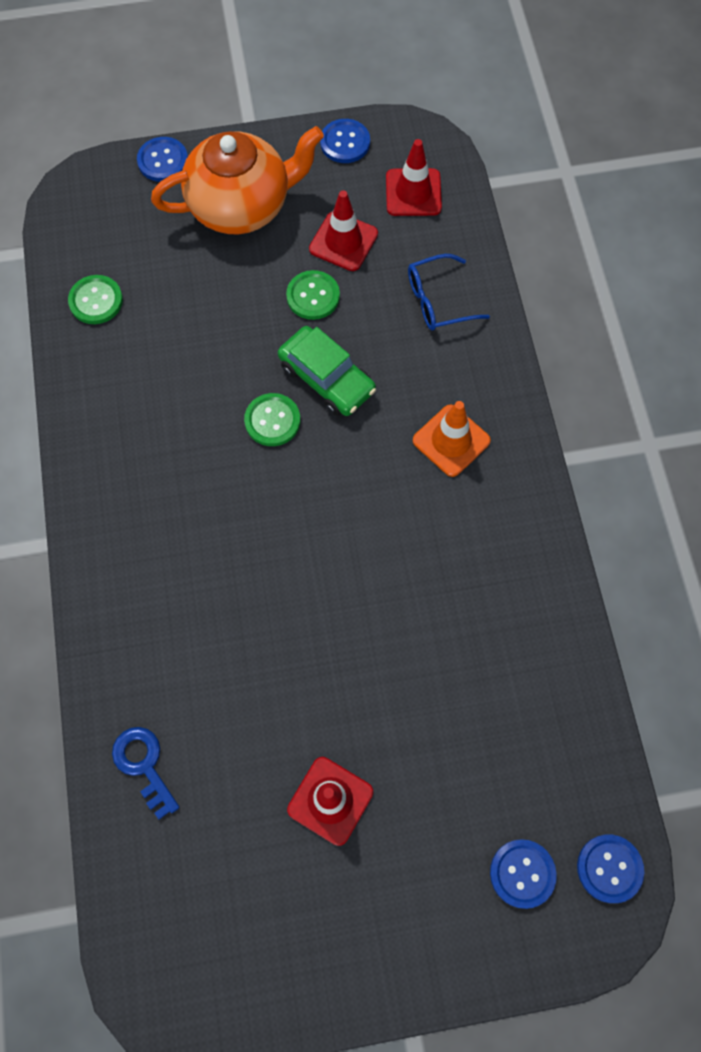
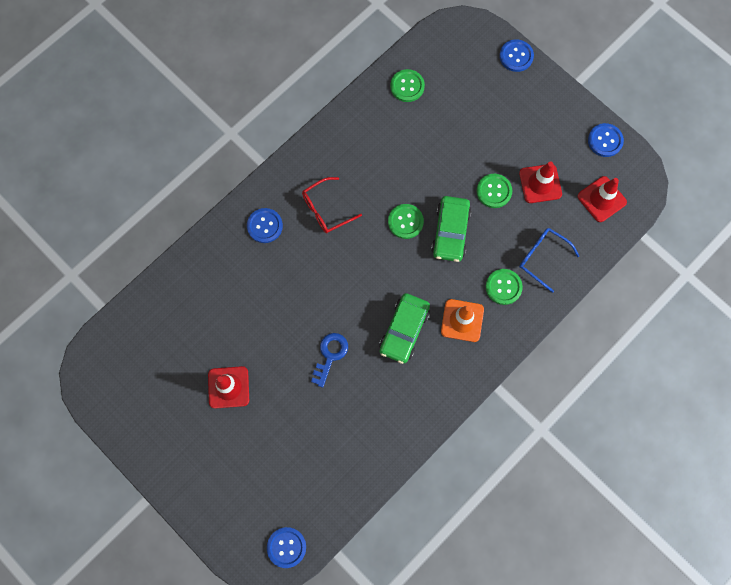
camera: 55 degrees right, 5 degrees up
blue key [112,727,180,820] -> blue key moved to [311,333,348,388]
orange teapot [151,126,324,234] -> none
blue button [490,839,557,909] -> blue button moved to [247,208,283,243]
none -> red glasses [302,177,362,233]
none -> green car [379,293,430,364]
none -> green button [486,269,523,305]

